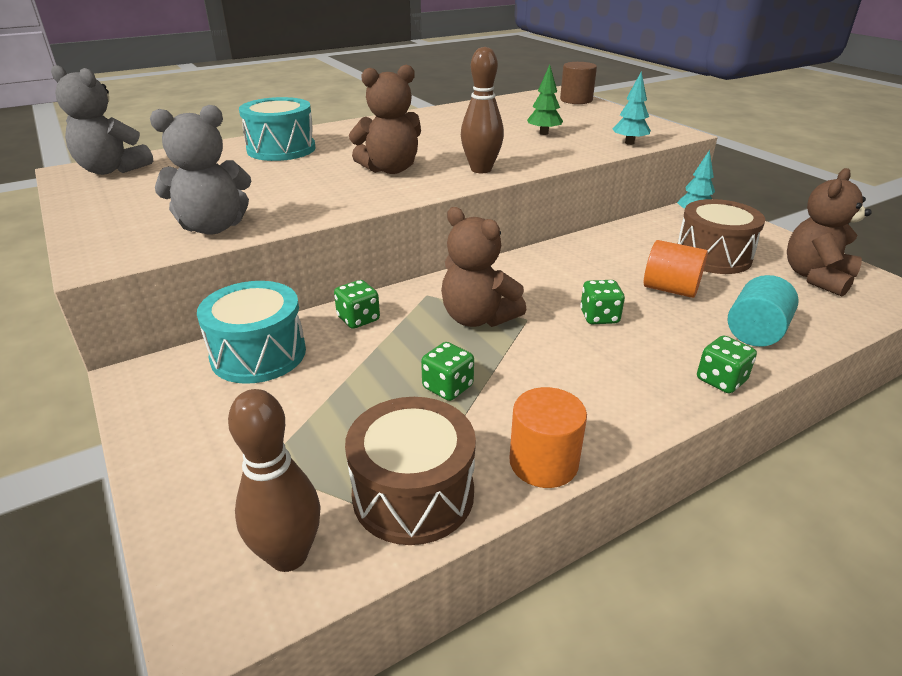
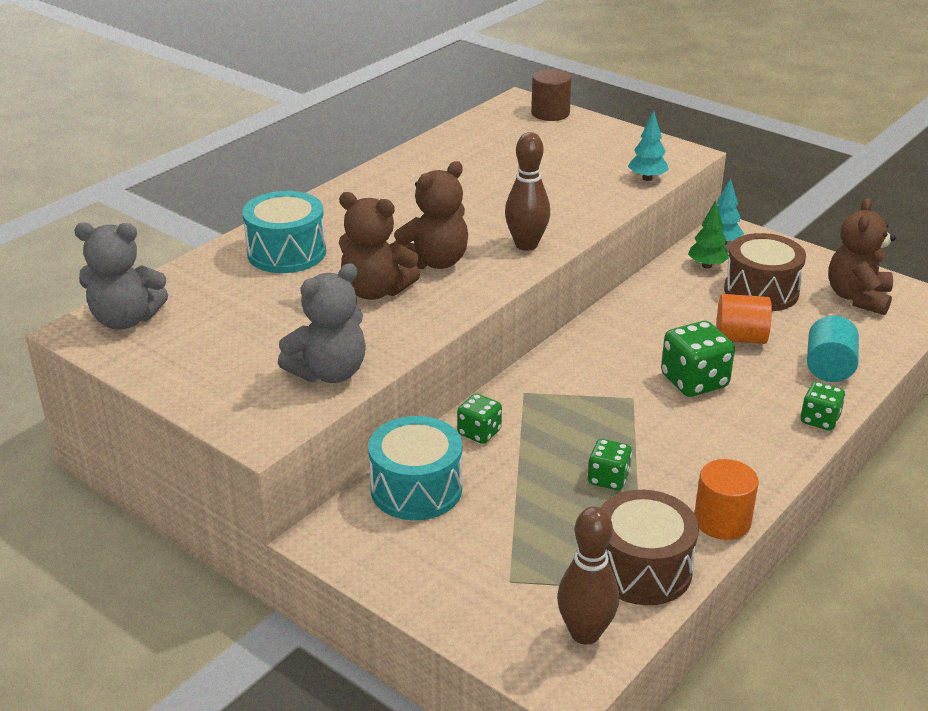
camera: 20 degrees left, 0 degrees up
brown teddy bear [441,207,527,327] -> brown teddy bear moved to [339,192,420,300]
green tree [527,65,563,135] -> green tree moved to [688,200,729,268]
green dice [580,280,625,324] -> green dice [661,321,735,397], size x1.64

